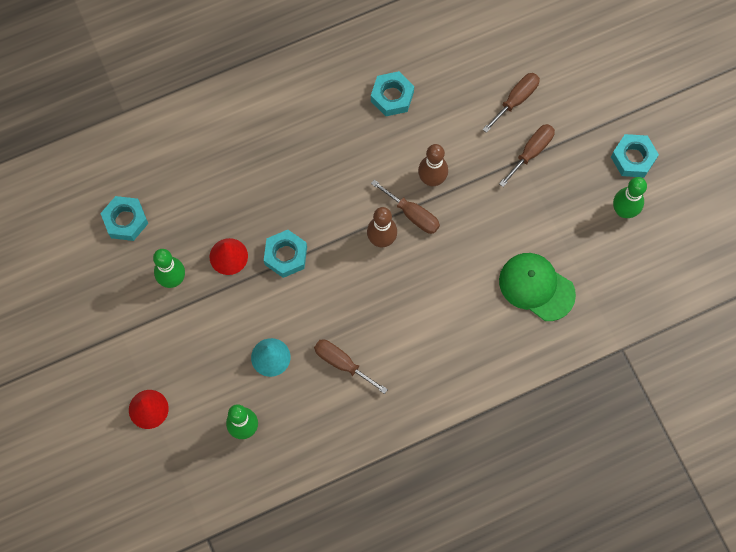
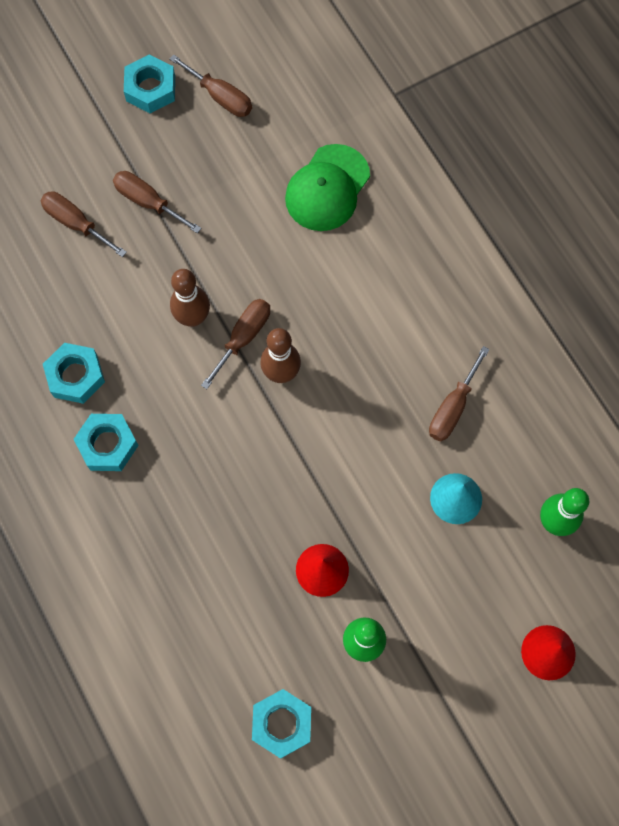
camera: 95 degrees left, 0 degrees up
turquoise nut [264,230,307,278] -> turquoise nut moved to [73,414,139,471]
green bowling pin [613,177,647,218] -> brown screwdriver [169,54,252,117]

